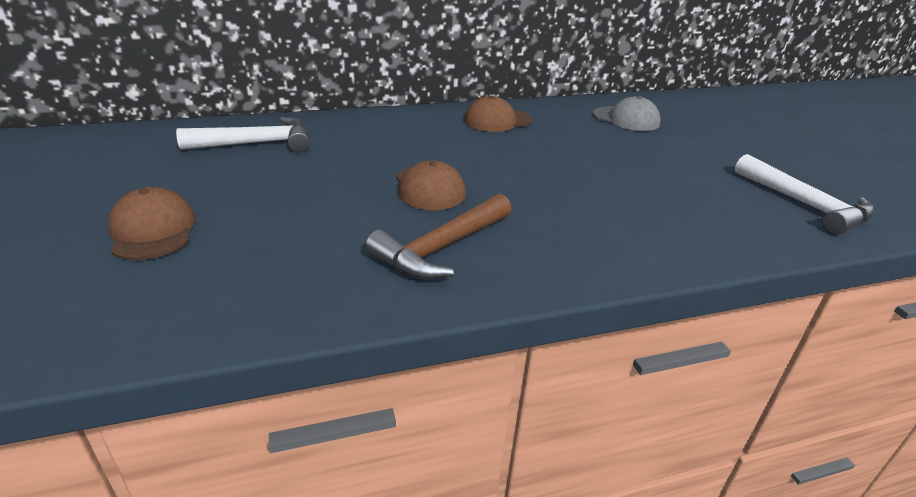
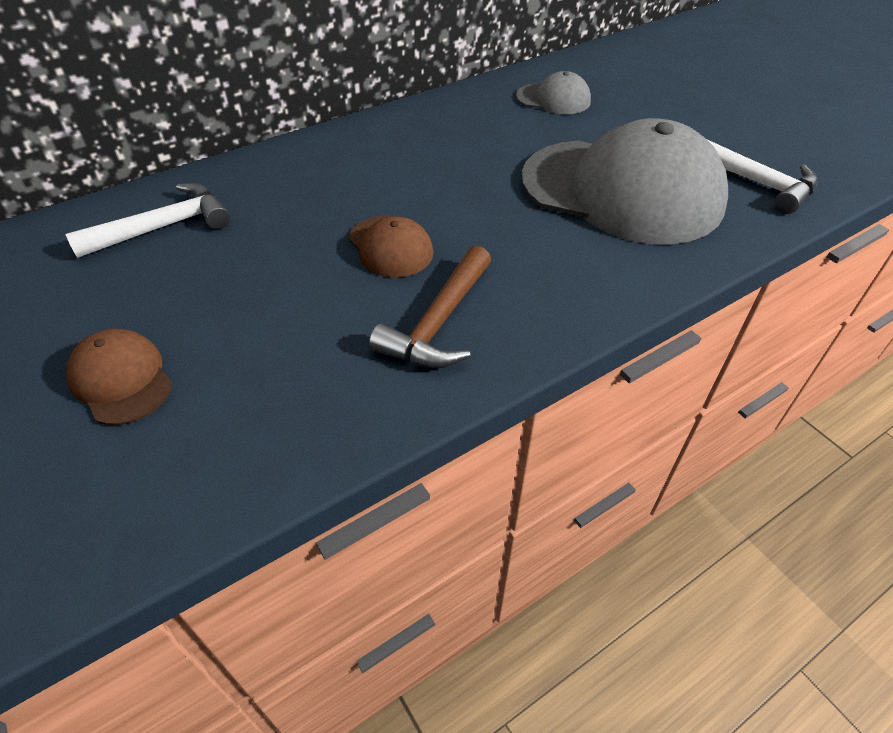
camera: 15 degrees left, 15 degrees up
brown cap [464,96,532,132] -> none
none -> grey cap [521,118,728,245]

